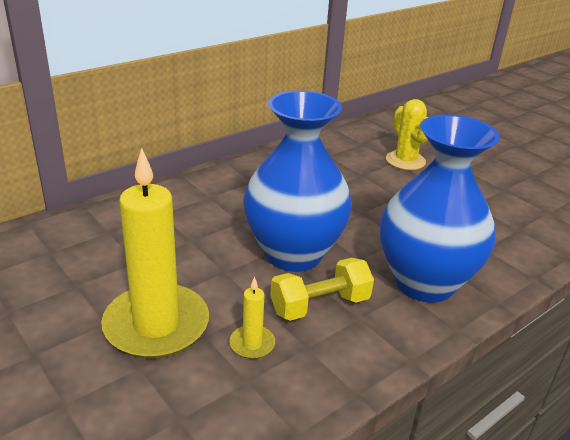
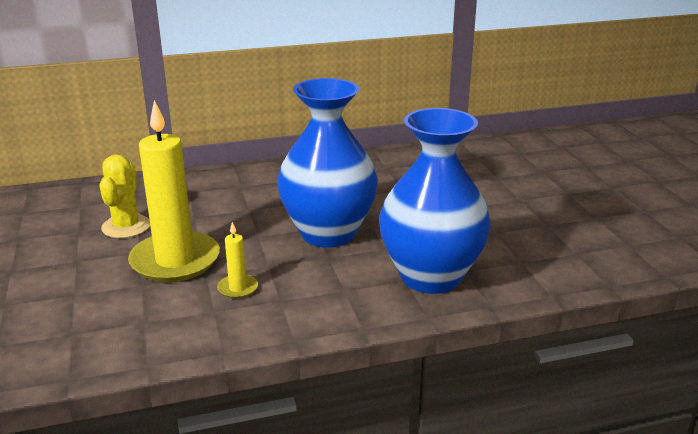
camera: 25 degrees right, 5 degrees down
yellow dumbbell [270,258,374,321] -> none
yellow cactus [386,99,428,170] -> yellow cactus moved to [100,154,150,238]

